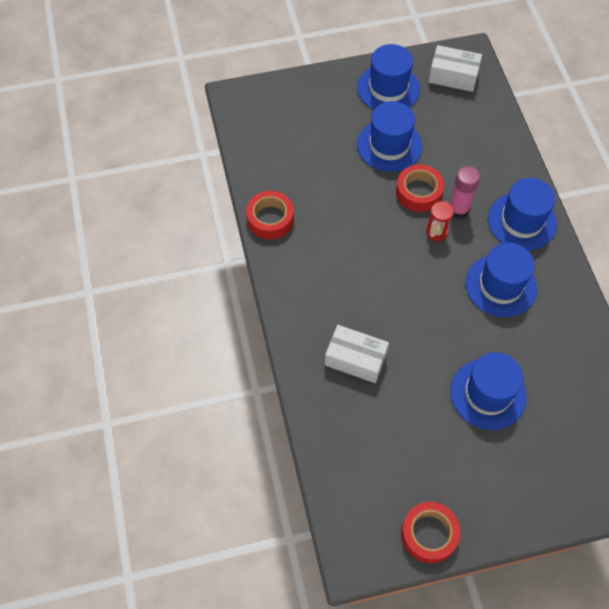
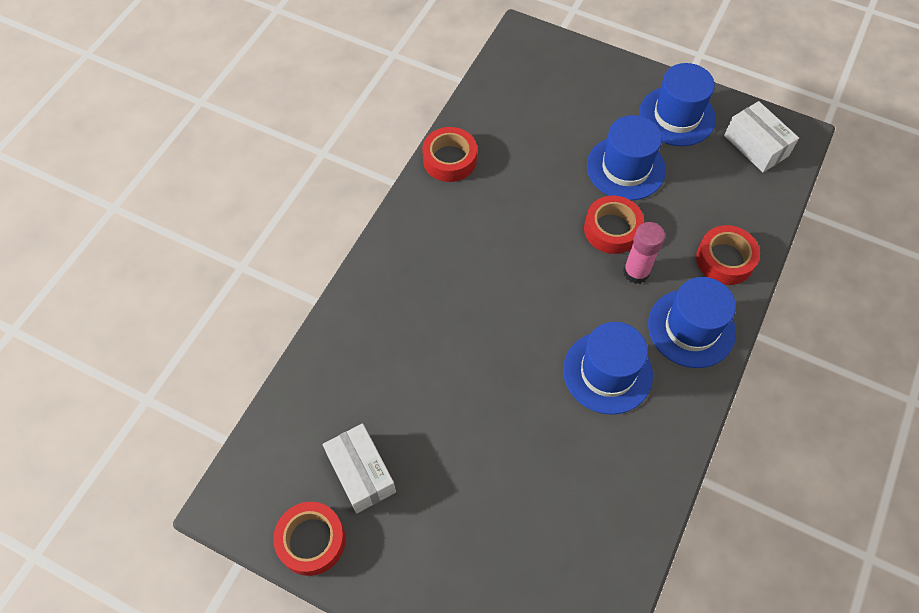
camera: 40 degrees right, 0 degrees up
white box [325,325,389,383] -> white box moved to [322,424,396,513]
red hourglass [426,201,454,241] -> none
blue hat [450,352,527,430] -> none
none -> red tape [696,225,760,285]

